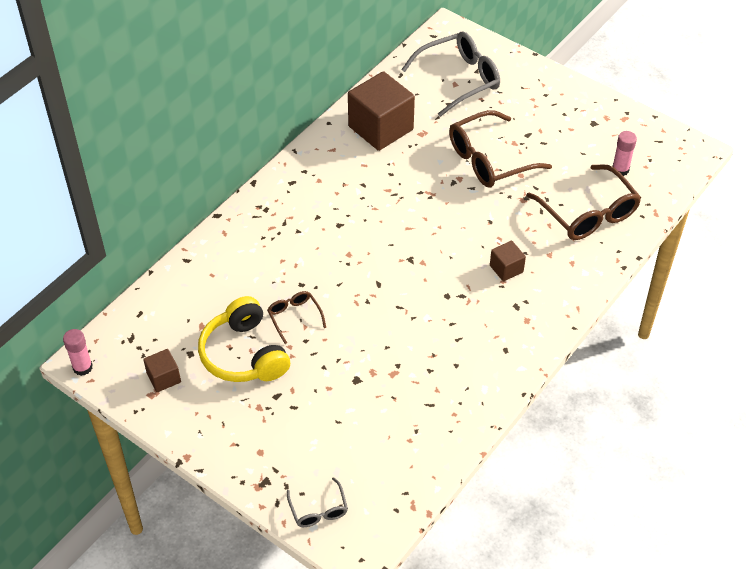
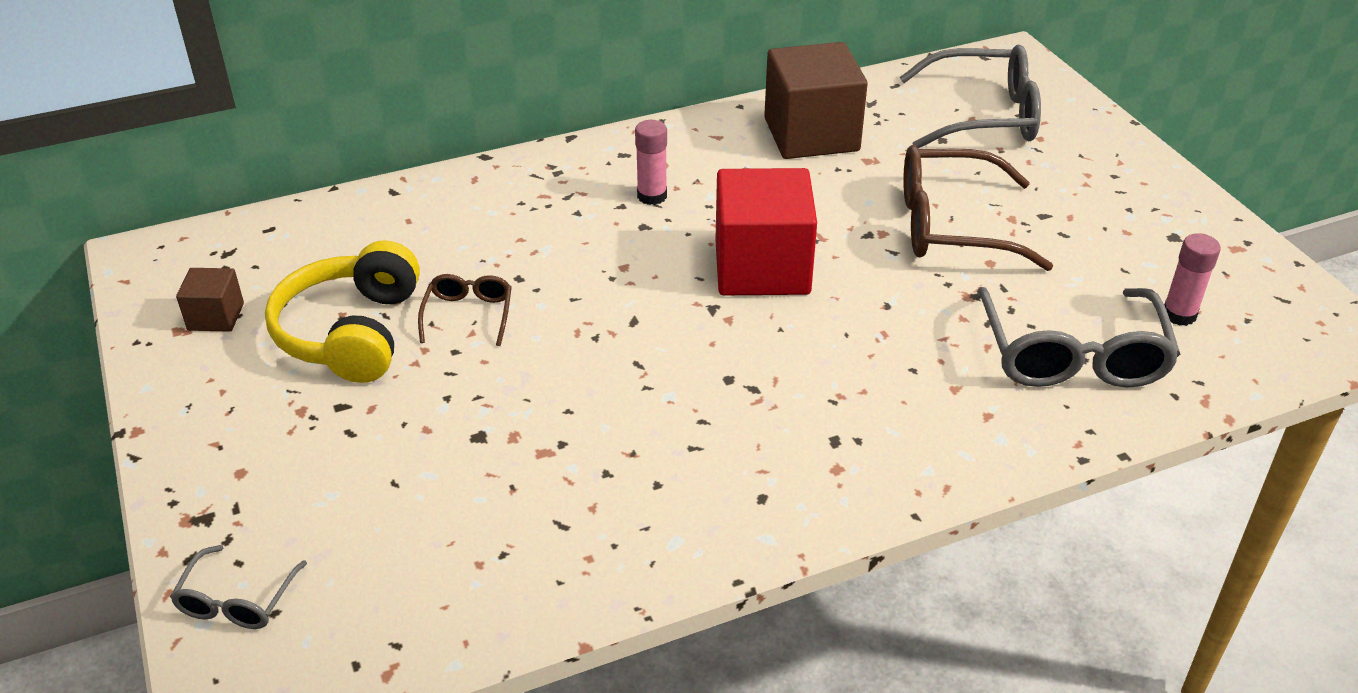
camera: 30 degrees right, 10 degrees down
pink glue stick [63,329,93,376] -> pink glue stick moved to [635,120,667,205]
brown cube [490,240,526,282] -> none
brown glasses [526,164,641,240] -> grey glasses [977,287,1180,388]
none -> red cube [715,168,817,295]

